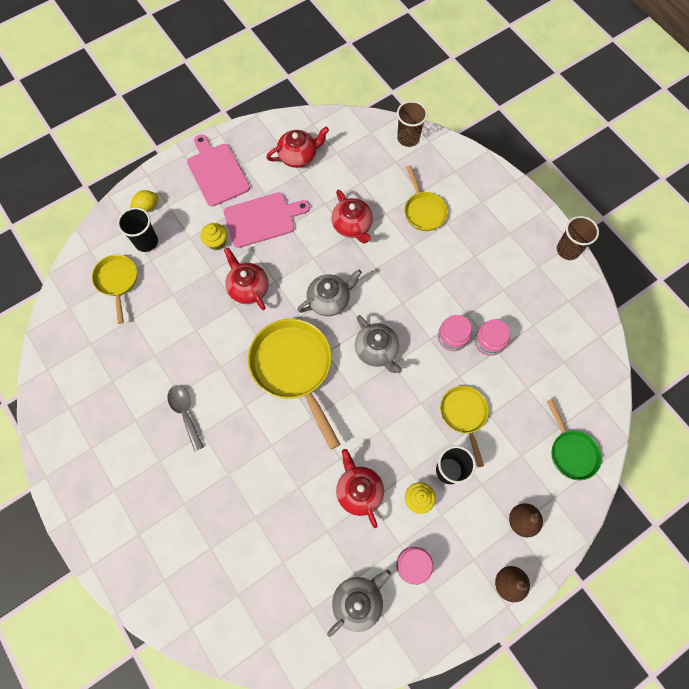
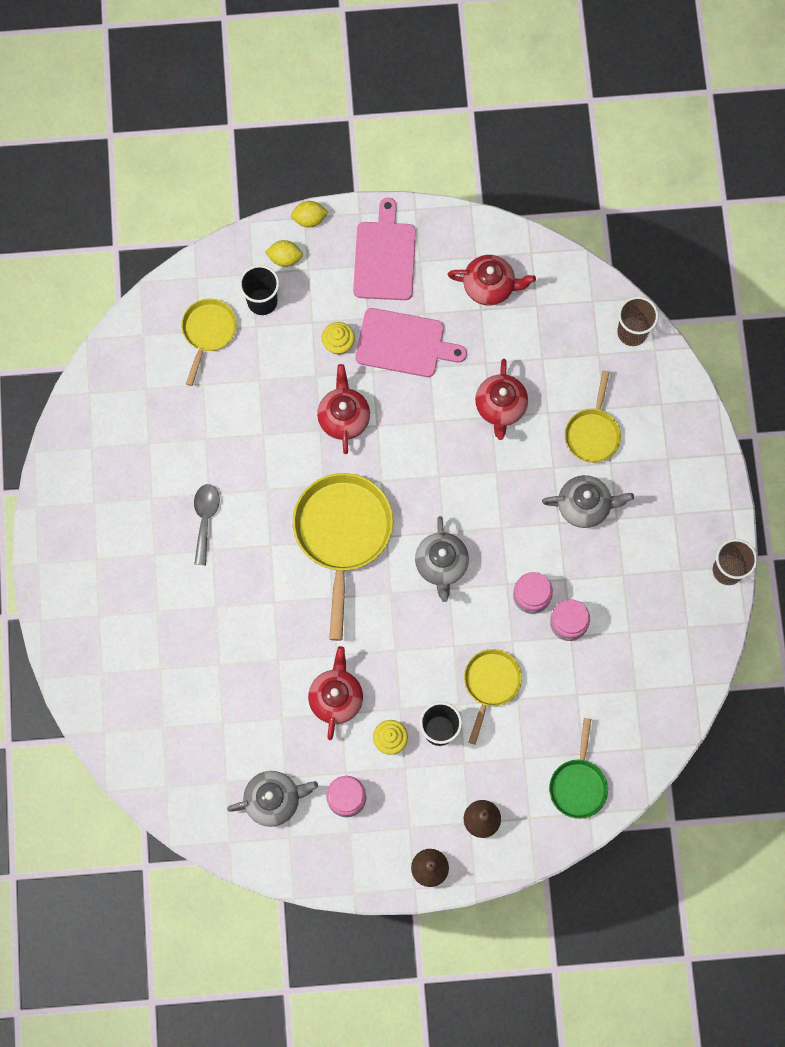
camera: 30 degrees right, 5 degrees up
grey teapot [297,269,362,316] -> grey teapot moved to [542,475,634,528]
none -> yellow lemon [291,201,328,227]

